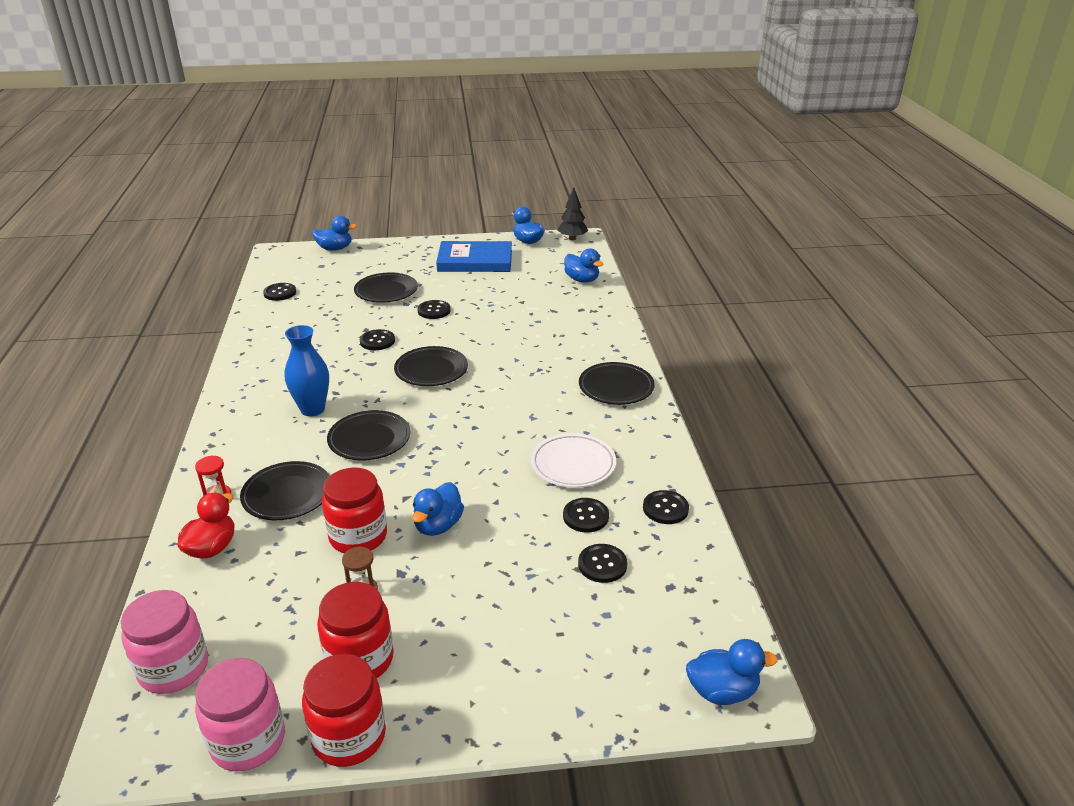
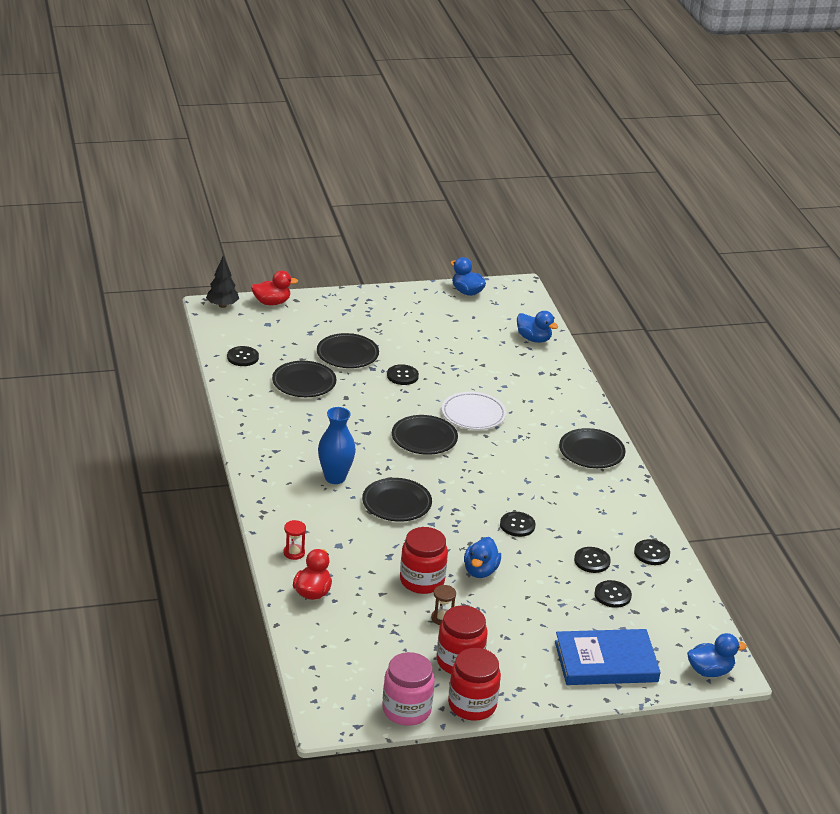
camera: 10 degrees left, 0 degrees up
pink jar [121,590,208,694] -> none
black plate [240,461,330,520] -> black plate moved to [272,361,336,397]
blue duck [312,216,357,251] -> red duck [251,271,298,305]
black button [360,329,395,350] -> black button moved to [500,512,535,537]
blue book [436,241,512,272] -> blue book moved to [555,629,661,685]
white plate [531,433,616,488] -> white plate moved to [442,392,507,430]
black tree [558,188,588,240] -> black tree moved to [206,256,239,308]

